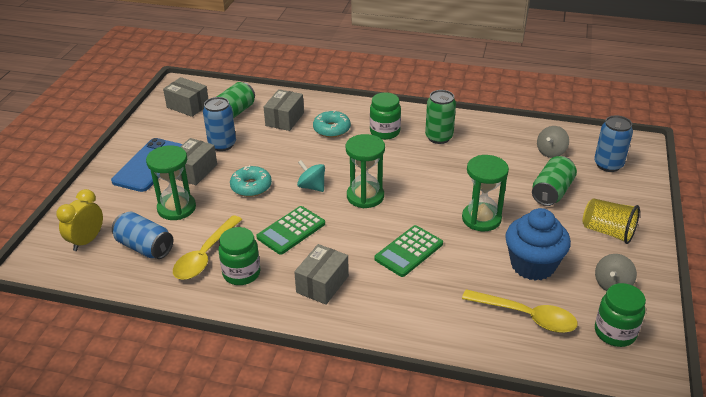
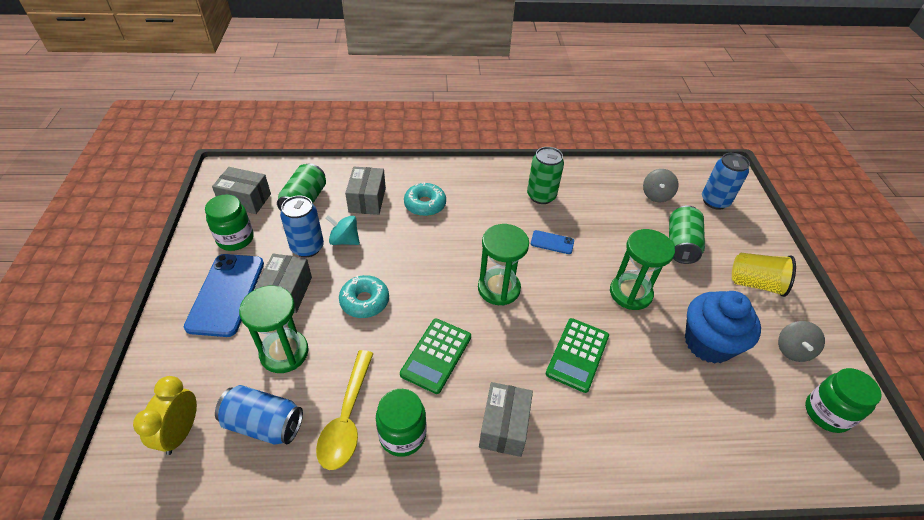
camera: 20 degrees left, 10 degrees up
turquoise spinning top [297,160,325,192] -> turquoise spinning top moved to [326,215,360,245]
green jar [370,92,401,140] -> green jar moved to [205,194,254,251]
yellow spoon [462,289,578,333] -> none
none -> blue phone [531,230,574,254]

